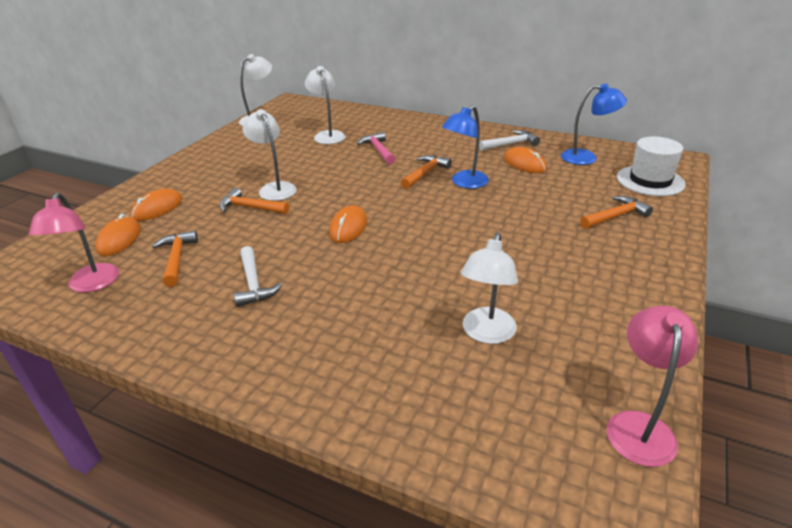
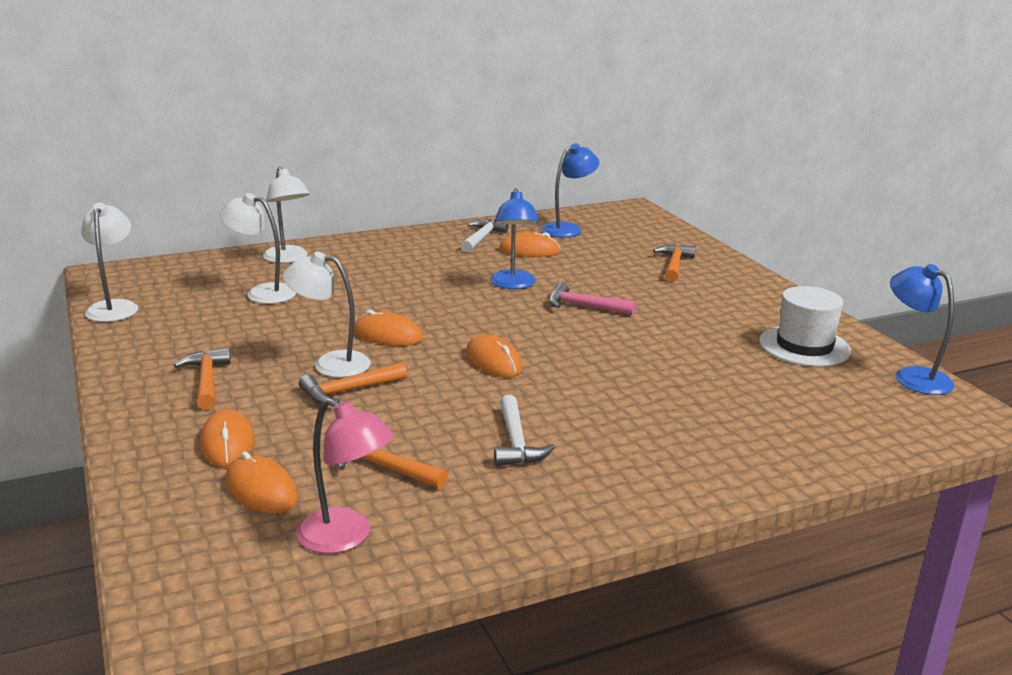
camera: 50 degrees left, 10 degrees down
white hammer [234,246,282,307] -> white hammer turned 60 degrees clockwise [494,395,555,466]
pink hammer [357,132,395,164] -> pink hammer moved to [548,282,636,315]
orange hammer [401,155,452,189] -> orange hammer moved to [174,348,231,410]
white lamp [461,233,518,344] -> white lamp moved to [263,167,310,263]
pink lamp [607,306,698,467] -> blue lamp [890,264,954,395]
white hat [617,136,686,196] -> white hat moved to [759,286,851,367]
none -> orange mouse [354,310,423,346]

